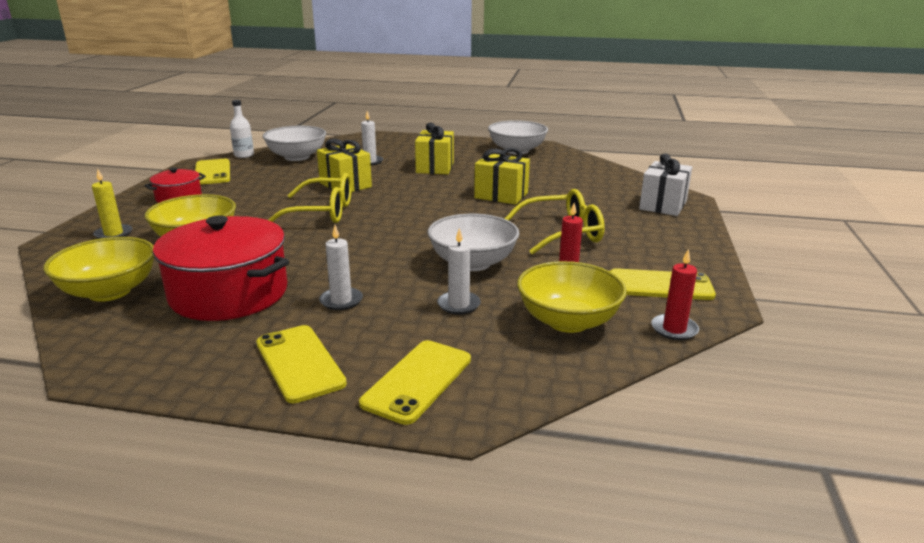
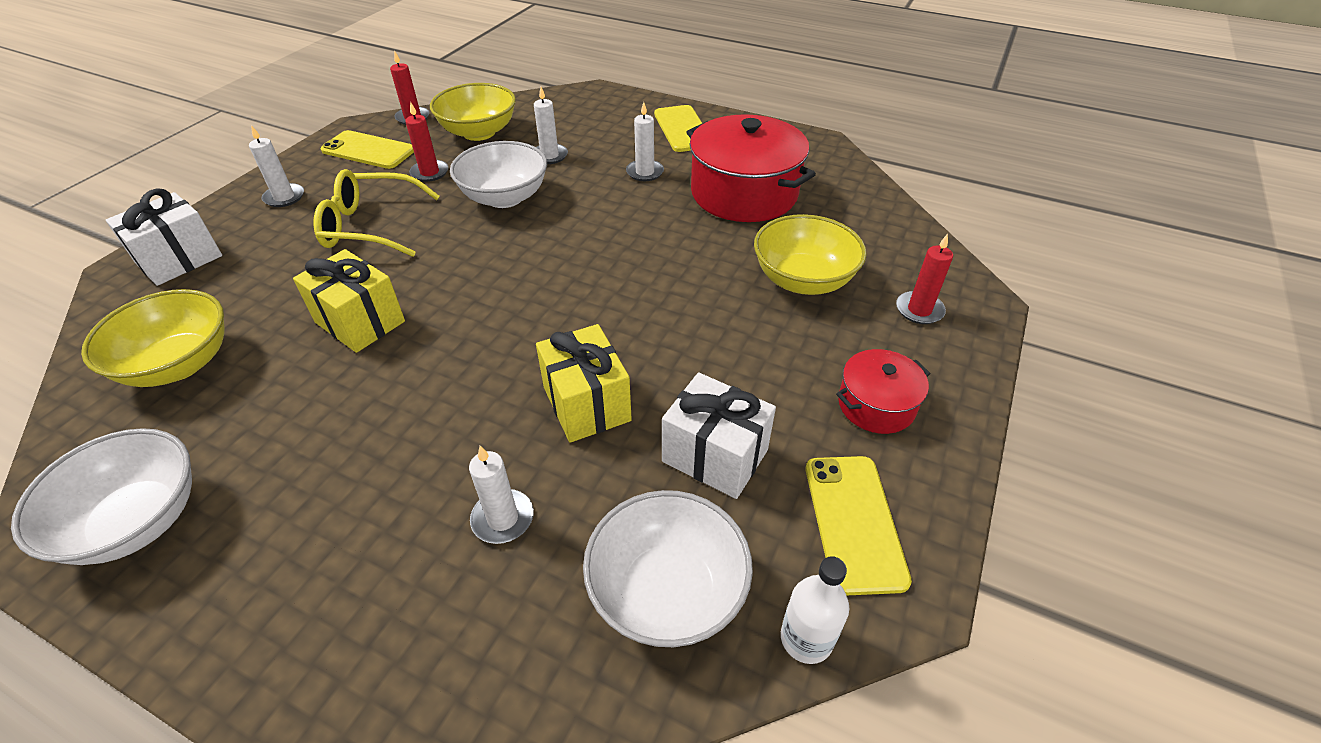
camera: 165 degrees left, 20 degrees up
yellow bowl [43,237,154,302] -> yellow bowl moved to [81,289,225,387]
yellow candle [92,169,132,239] -> red candle [896,234,953,324]
yellow glasses [269,173,352,223] -> none
yellow phone [359,340,471,425] -> none
yellow gift [415,122,454,175] -> none
none -> white candle [249,125,304,207]
none -> white gift [662,372,776,499]

